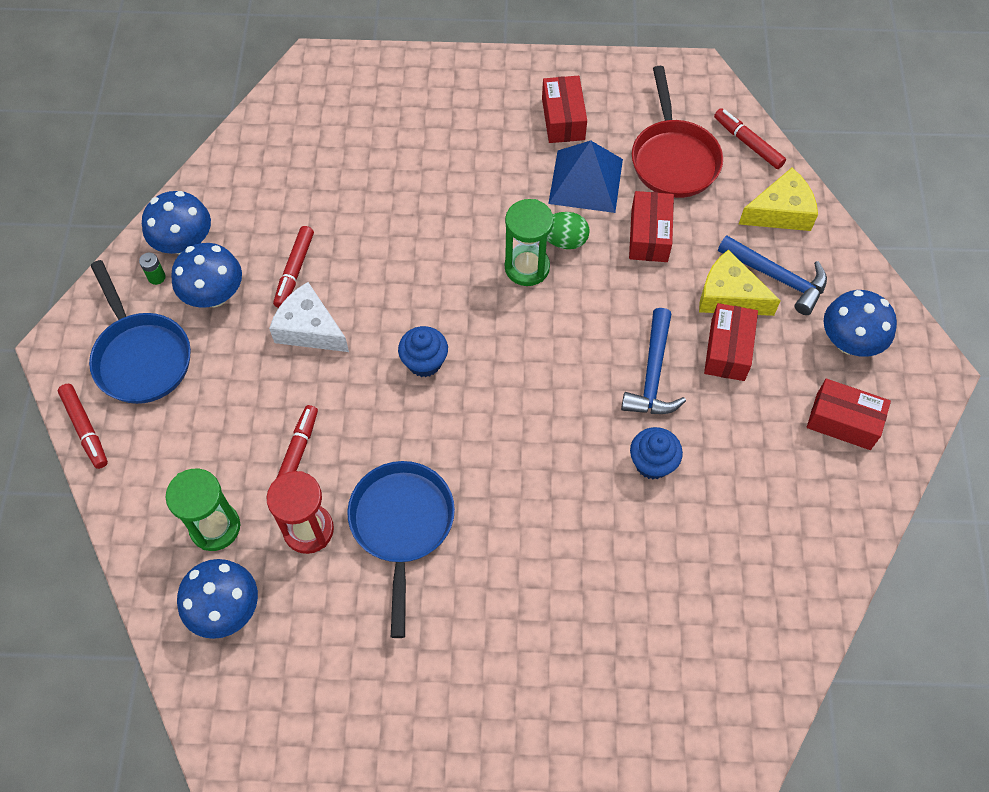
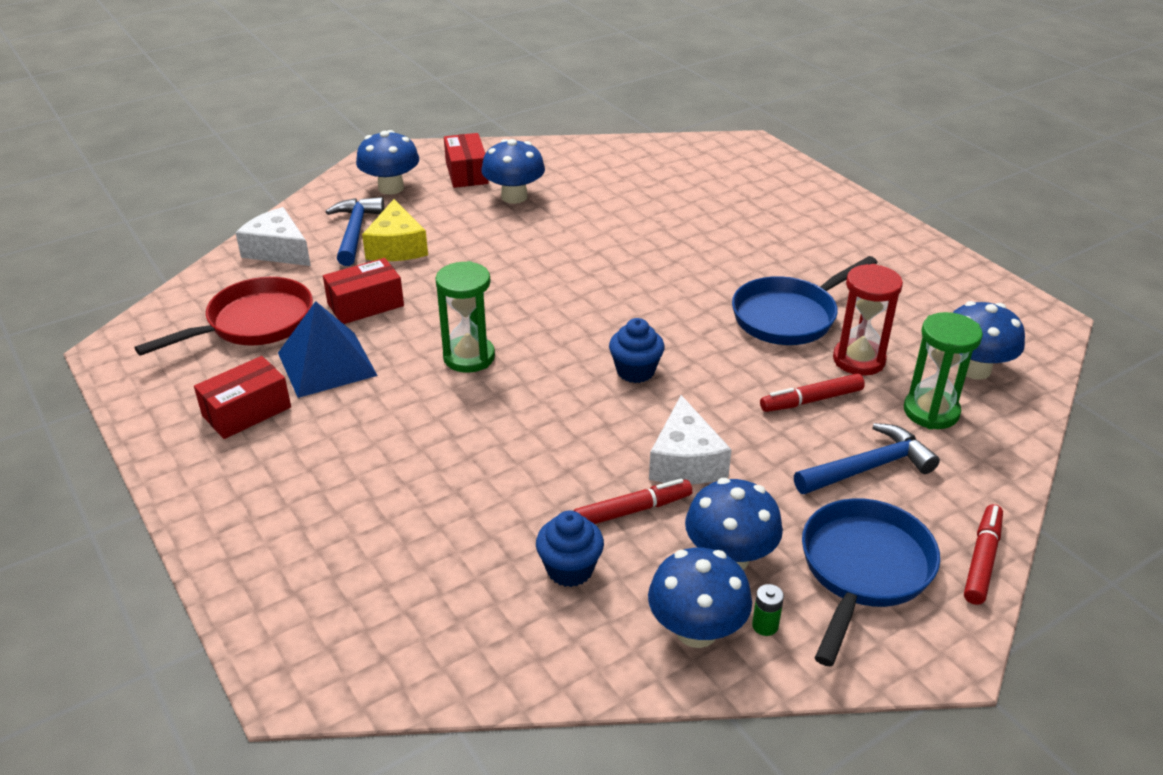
camera: 125 degrees left, 25 degrees down
green egg [547,212,590,249] -> none
blue hammer [621,308,686,414] -> blue hammer moved to [794,423,940,494]
blue cupcake [630,427,683,479] -> blue cupcake moved to [536,511,604,587]
red box [704,303,758,381] -> none
red marker [714,108,786,169] -> none
yellow cheese [739,168,818,231] -> white cheese [236,207,311,266]
none -> blue mushroom [481,139,545,204]

